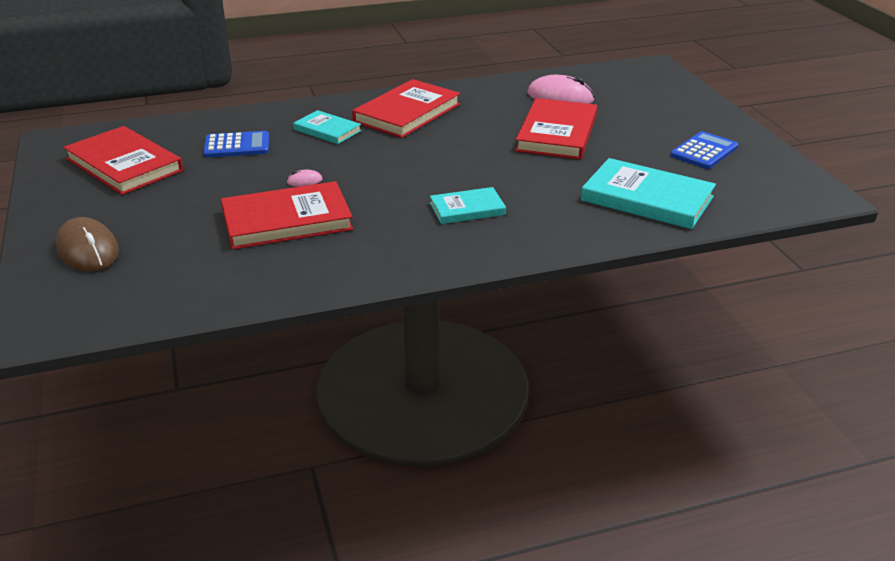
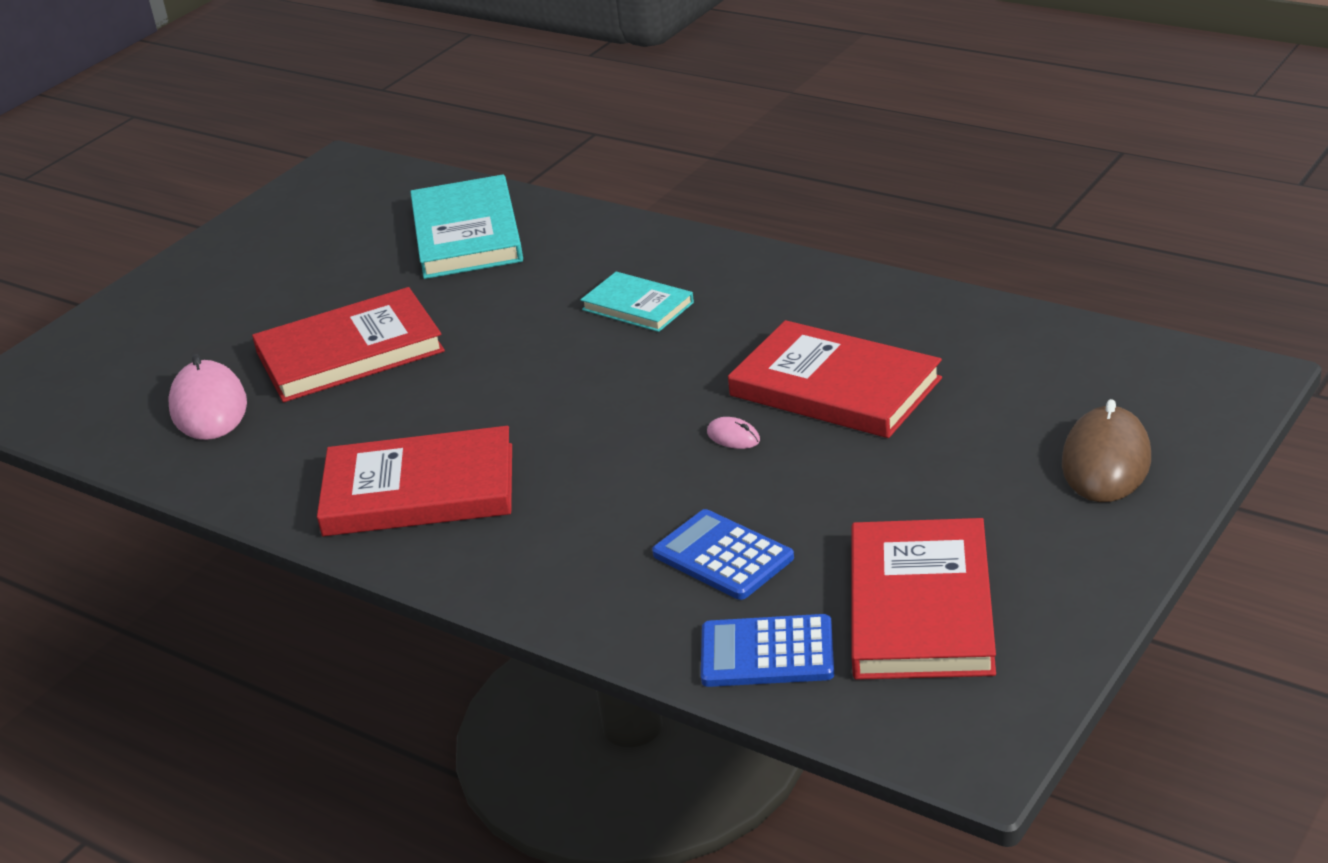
camera: 125 degrees left, 0 degrees up
turquoise book [293,110,362,144] -> none
blue calculator [670,131,738,169] -> blue calculator moved to [701,614,834,687]

